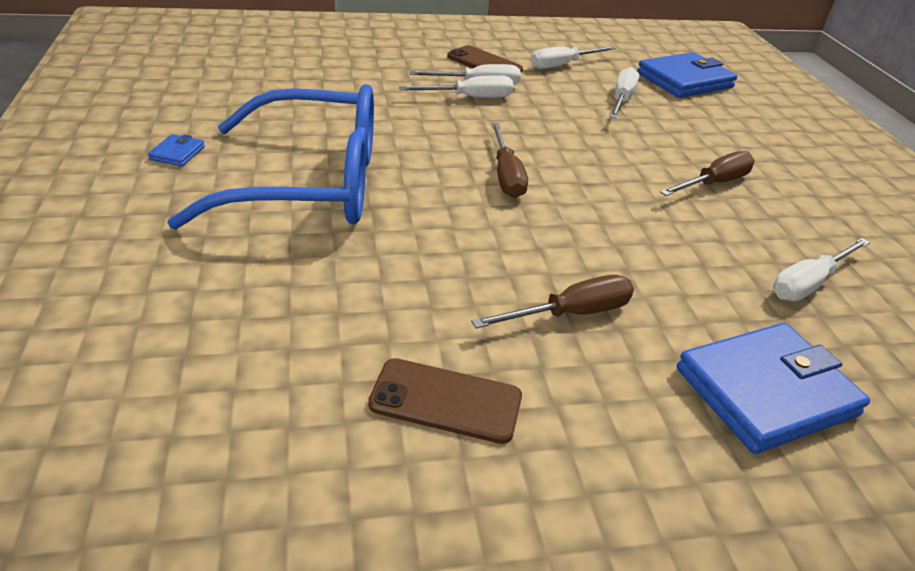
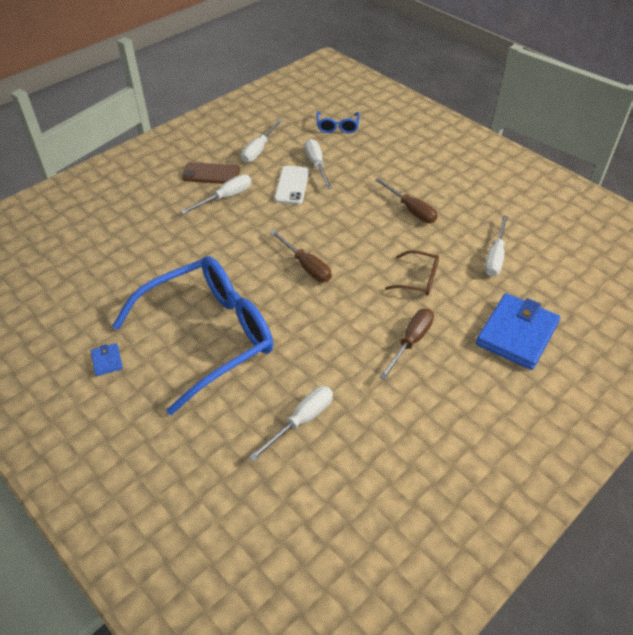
camera: 30 degrees left, 10 degrees up
brown phone [368,358,522,444] -> none
white screwdriver [399,75,514,98] -> white screwdriver moved to [249,386,333,462]
blue wallet [637,52,737,98] -> blue glasses [317,111,360,133]
brown screwdriver [660,151,755,196] -> brown screwdriver turned 120 degrees clockwise [375,178,438,223]
none -> white phone [274,166,309,204]
none -> brown glasses [385,250,439,296]

